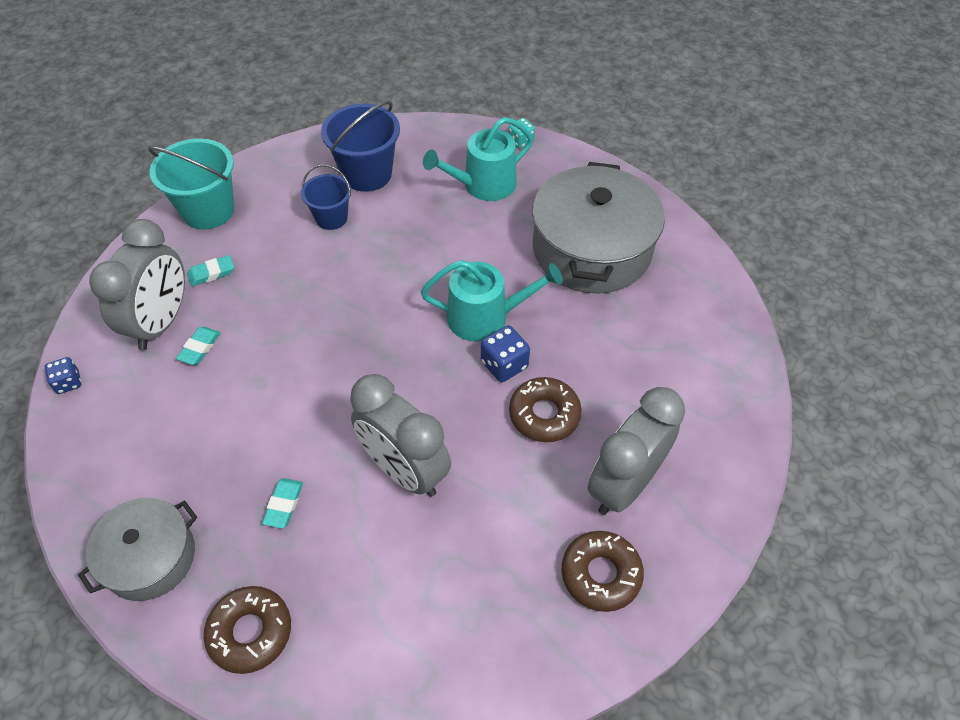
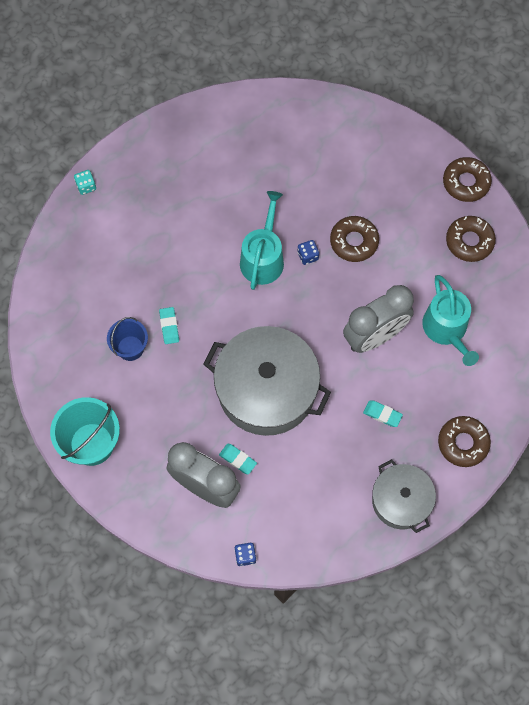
camera: 75 degrees left, 15 degrees up
turquoise eraser [187,255,234,287] -> turquoise eraser moved to [159,307,179,344]
blue bucket [321,101,400,192] -> none
turquoise watering can [423,117,533,201] -> turquoise watering can moved to [422,275,479,366]
blue dice [481,325,530,382] -> blue dice [297,240,319,265], size x0.66
grey pot [532,162,665,294] -> grey pot moved to [203,326,331,436]
grey clock [588,387,685,515] -> none
none -> brown donut [443,157,492,202]

